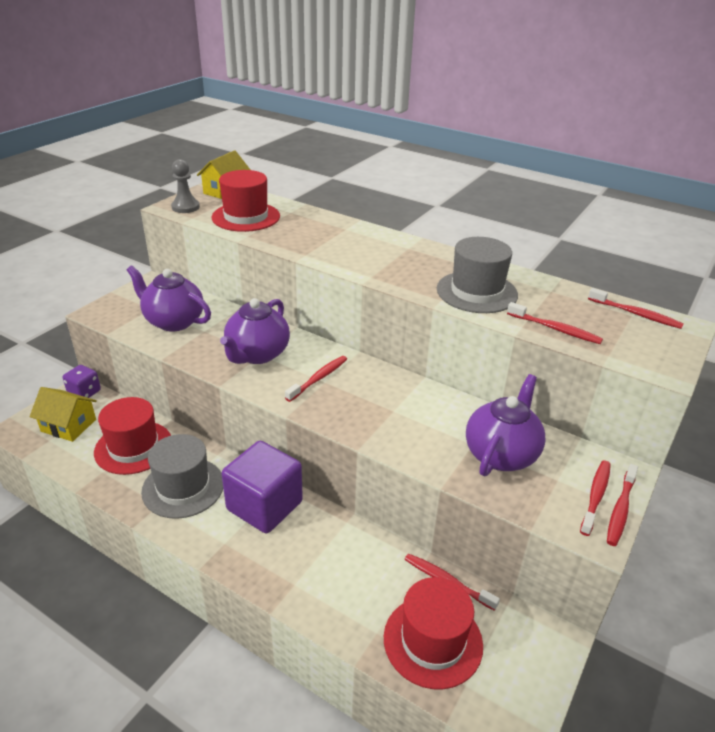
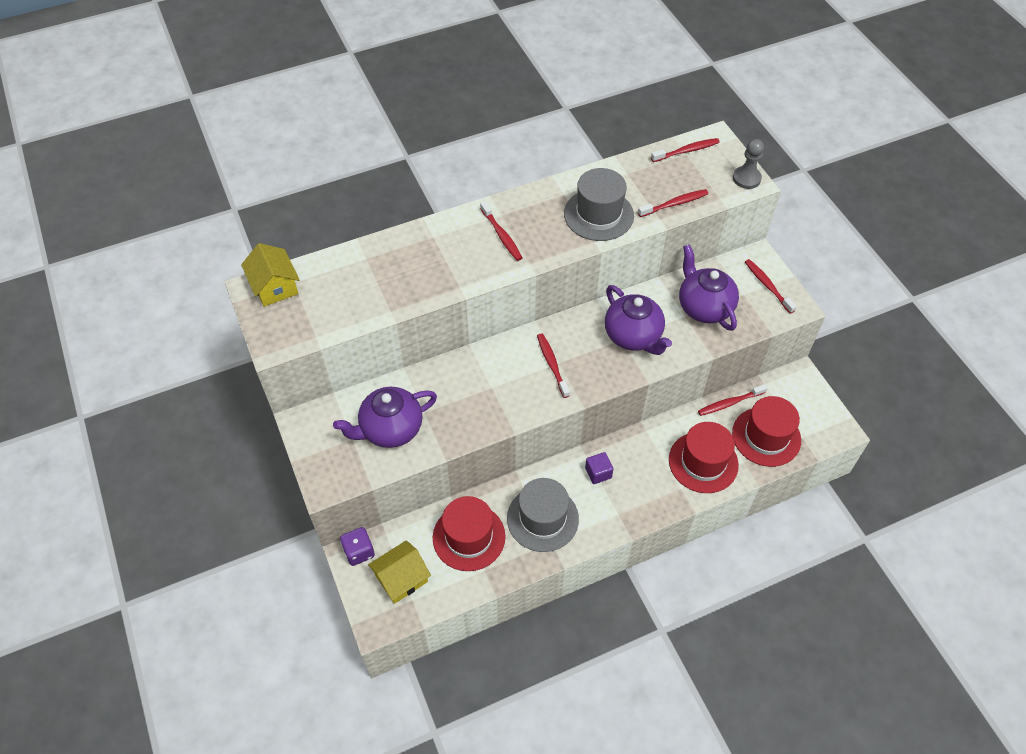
camera: 55 degrees left, 20 degrees up
grey pawn [171,159,200,213] -> grey pawn moved to [733,139,764,189]
red hat [212,170,280,232] -> red hat moved to [669,422,739,493]
purple teapot [220,298,290,364] -> purple teapot moved to [605,285,672,355]
purple cube [221,441,303,533] -> purple cube [585,452,613,484], size x0.44
red toothbrush [607,464,638,546] -> red toothbrush moved to [480,201,522,261]

